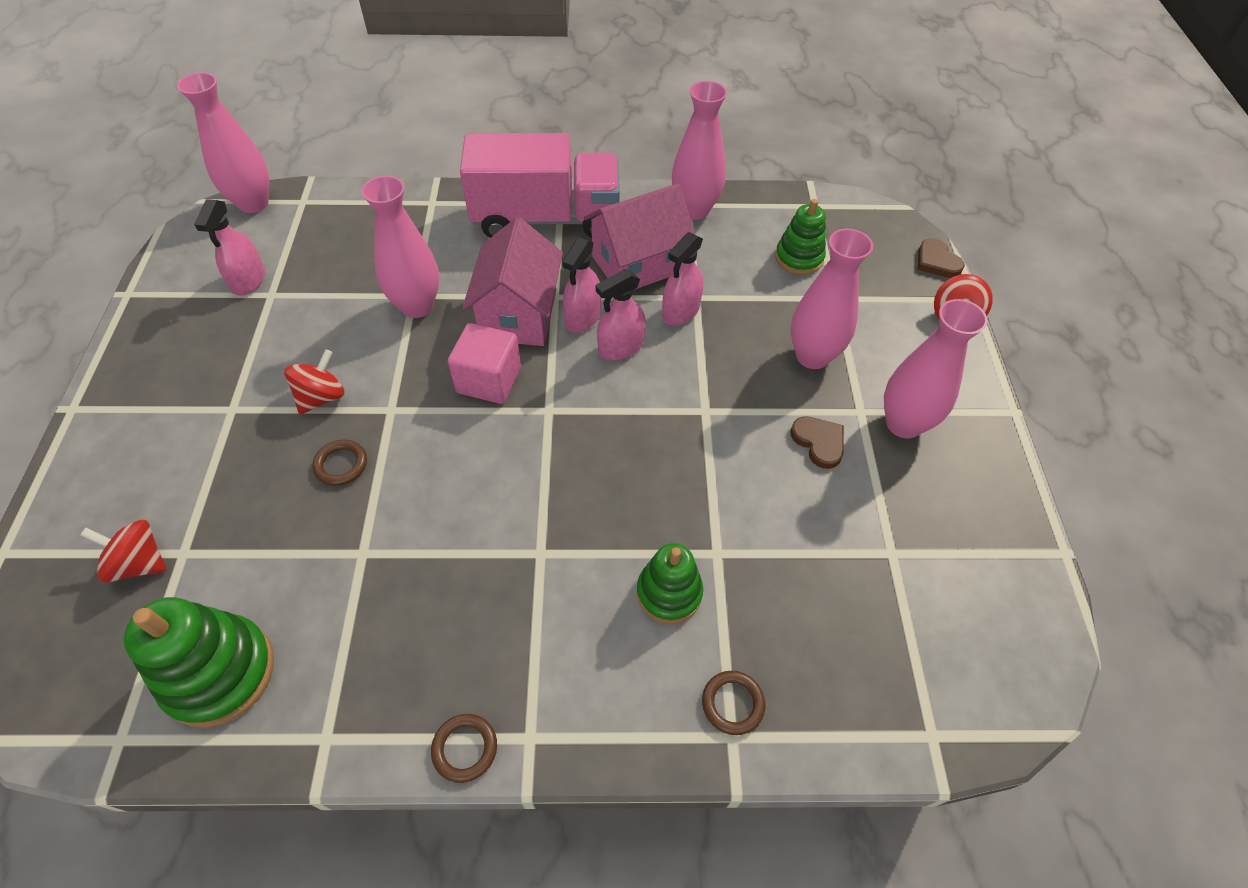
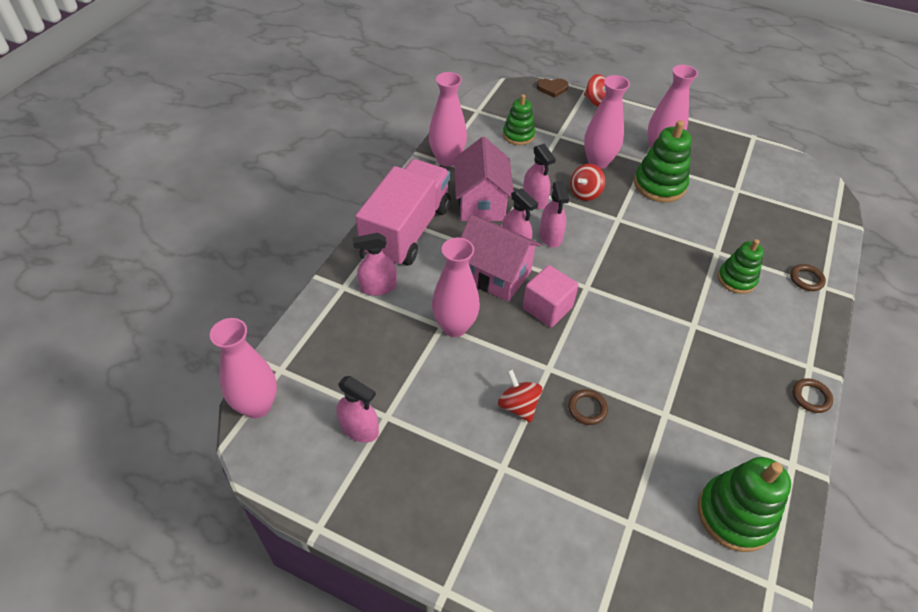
camera: 65 degrees left, 5 degrees down
red spinning top [81,520,167,583] -> red spinning top moved to [570,164,605,201]
brown heart [790,416,844,469] -> green stacking toy [634,120,692,202]
none -> pink spray bottle [353,233,397,296]

